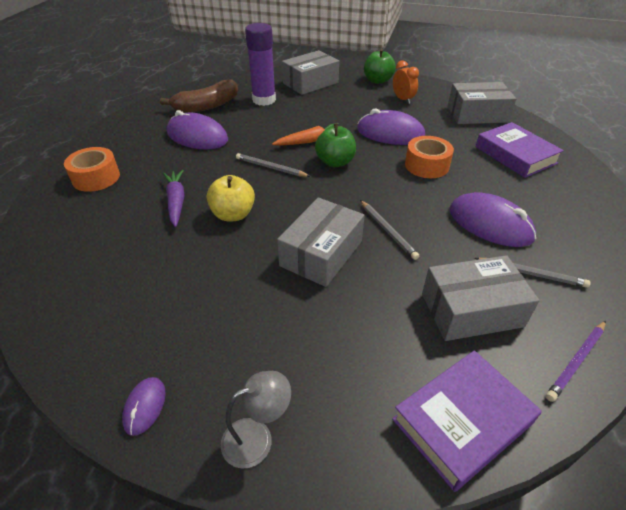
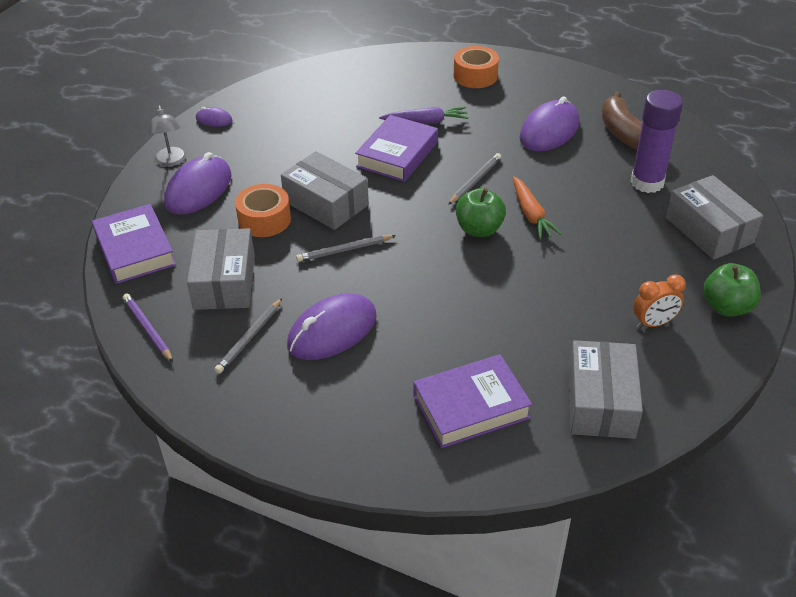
camera: 100 degrees right, 0 degrees up
yellow apple [207,175,255,222] -> purple book [355,115,438,182]
purple mouse [357,108,425,145] -> purple mouse moved to [164,152,232,215]
orange tape [405,136,454,178] -> orange tape moved to [235,184,291,237]

